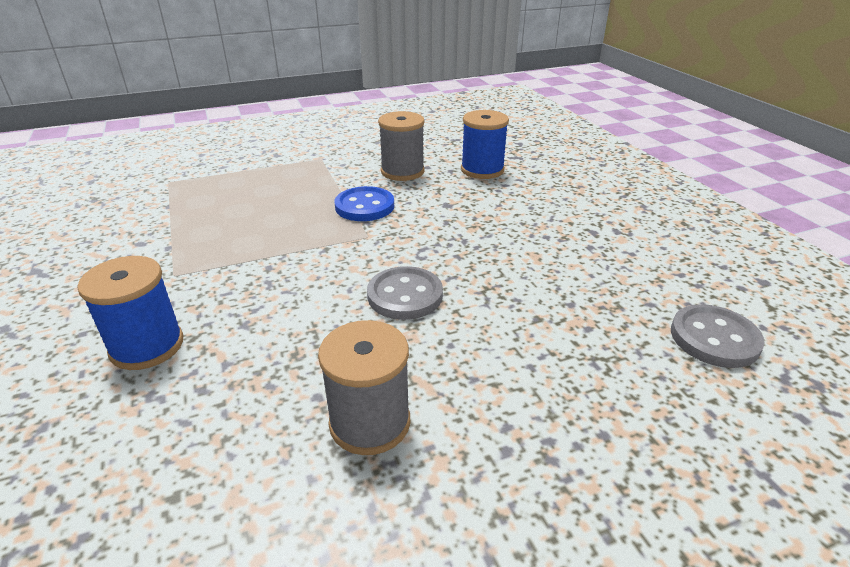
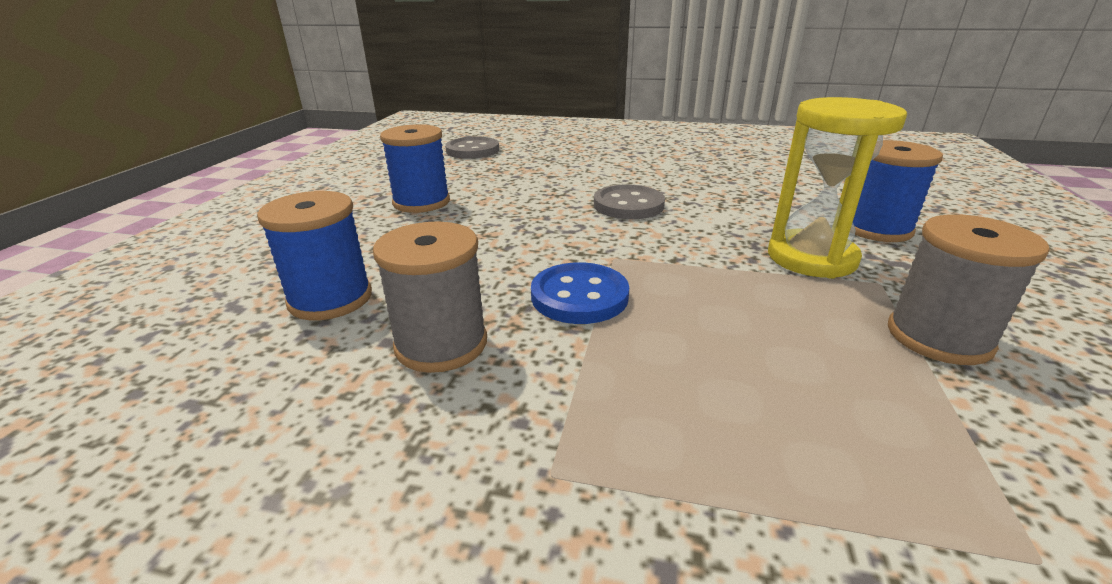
camera: 145 degrees left, 5 degrees down
grey spool [318,320,410,455] -> grey spool moved to [888,215,1050,365]
none -> blue spool [380,124,450,213]
none -> yellow hourglass [768,97,907,279]

